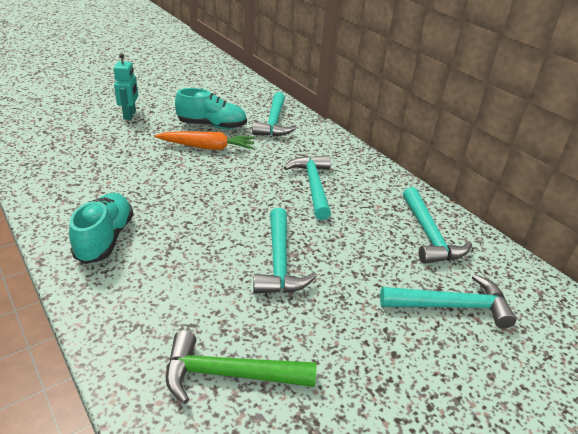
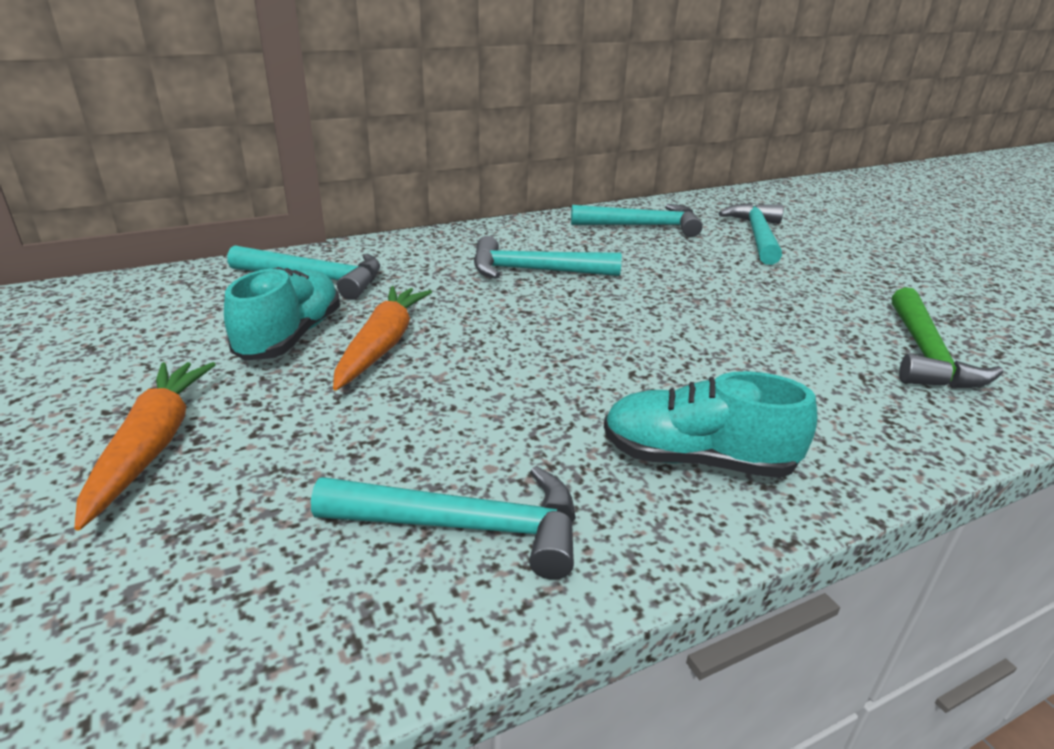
camera: 80 degrees left, 5 degrees down
turquoise robot [114,53,138,120] -> orange carrot [74,362,216,531]
turquoise hammer [253,208,317,294] -> turquoise hammer moved to [311,466,576,580]

